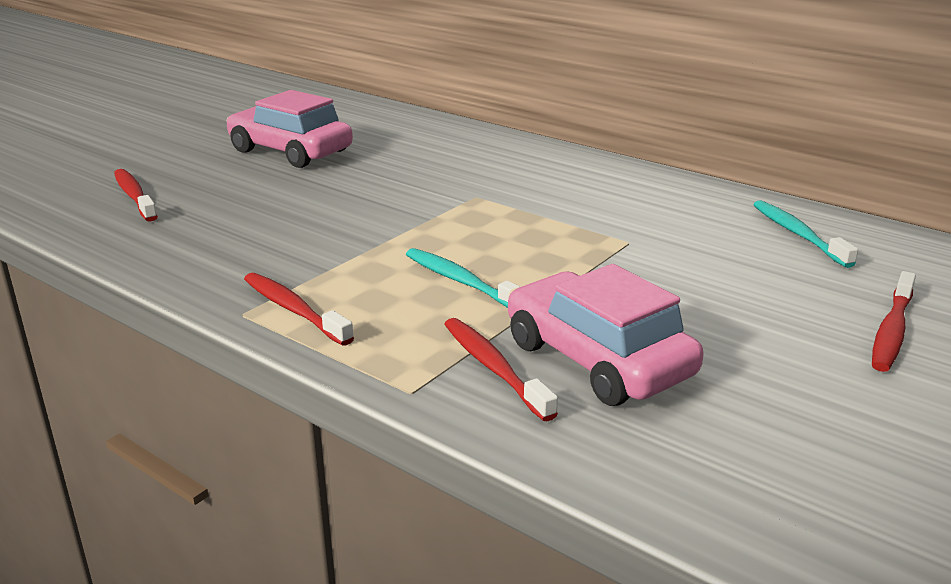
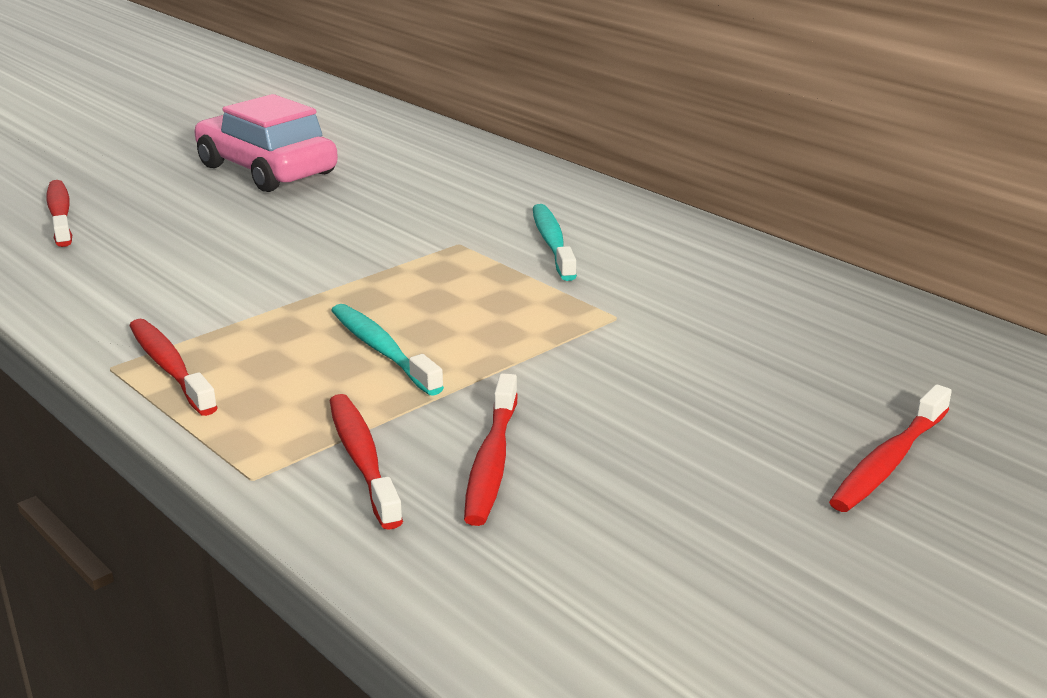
camera: 10 degrees right, 0 degrees up
pink car [508,264,704,406] -> red toothbrush [464,373,518,526]
turquoise toothbrush [753,200,858,268] -> turquoise toothbrush moved to [533,204,577,281]

